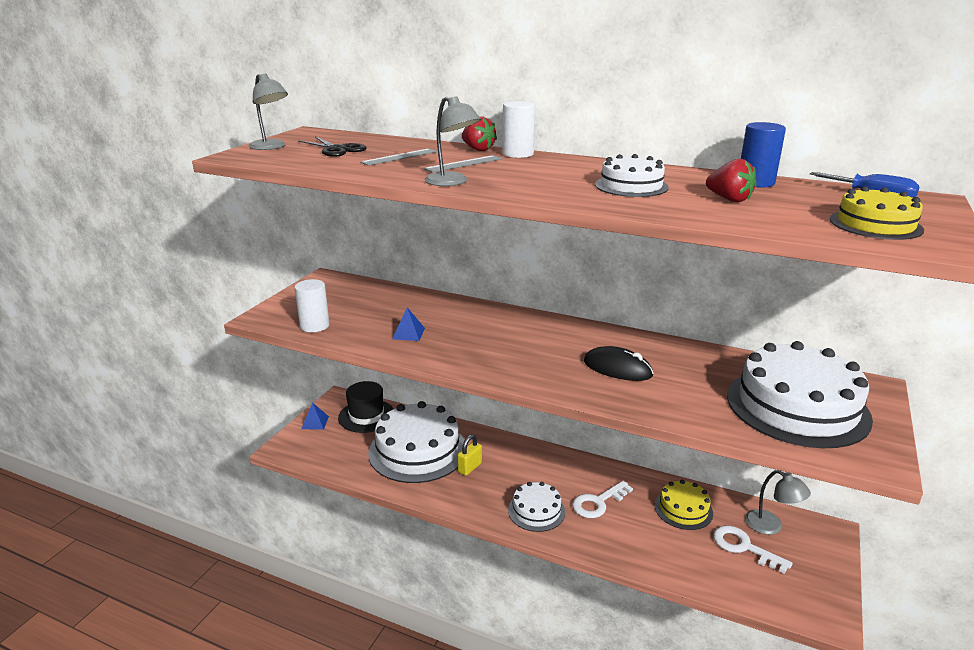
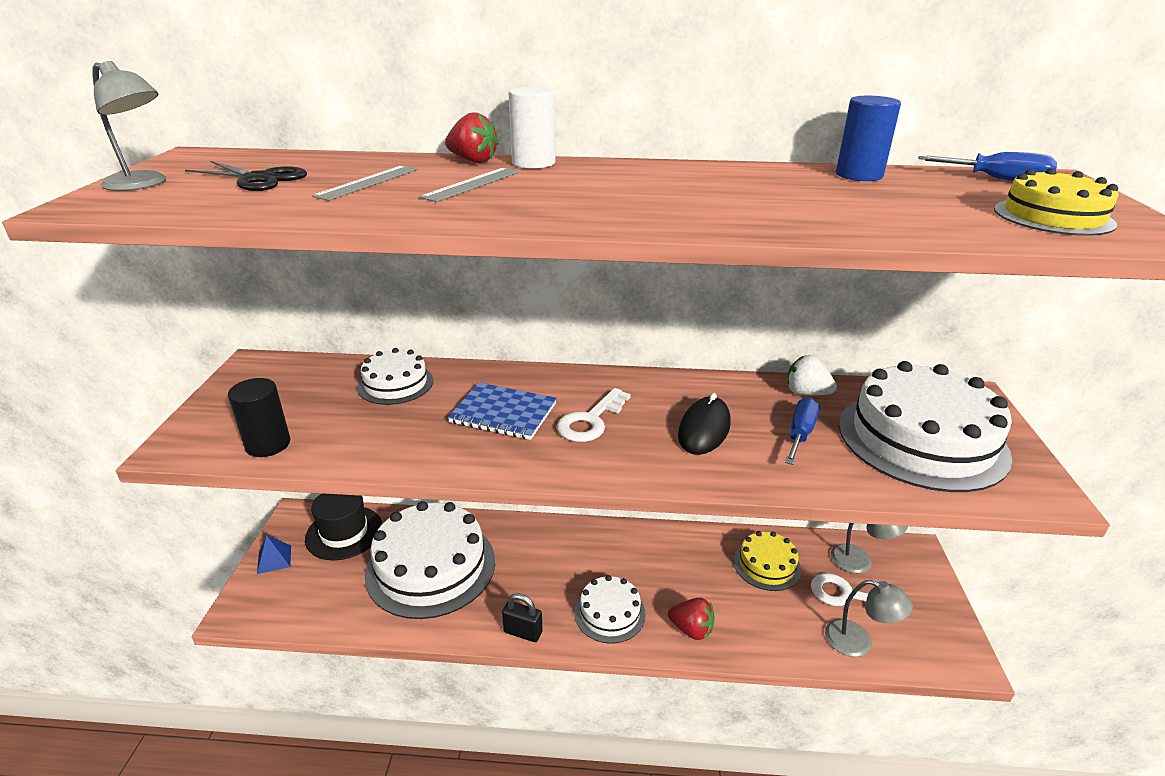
camera: 20 degrees left, 5 degrees up
white cylinder [294,279,330,332] -> black cylinder [228,378,290,457]
blue pyramid [392,307,425,341] -> none
grey lamp [425,96,481,186] -> grey lamp moved to [825,580,913,657]
yellow padlock [457,434,482,476] -> none
white key [572,481,633,518] -> white key moved to [557,388,631,442]
black mouse [584,346,654,381] -> black mouse turned 75 degrees counterclockwise [678,393,731,455]
white cake [595,154,669,197] -> white cake moved to [357,348,433,405]
red strawberry [706,159,757,202] -> red strawberry moved to [668,598,715,640]
none -> blue notebook [448,382,557,440]
none -> black padlock [502,593,543,642]
none -> blue screwdriver [785,397,820,465]
none -> white strawberry [787,355,837,395]

